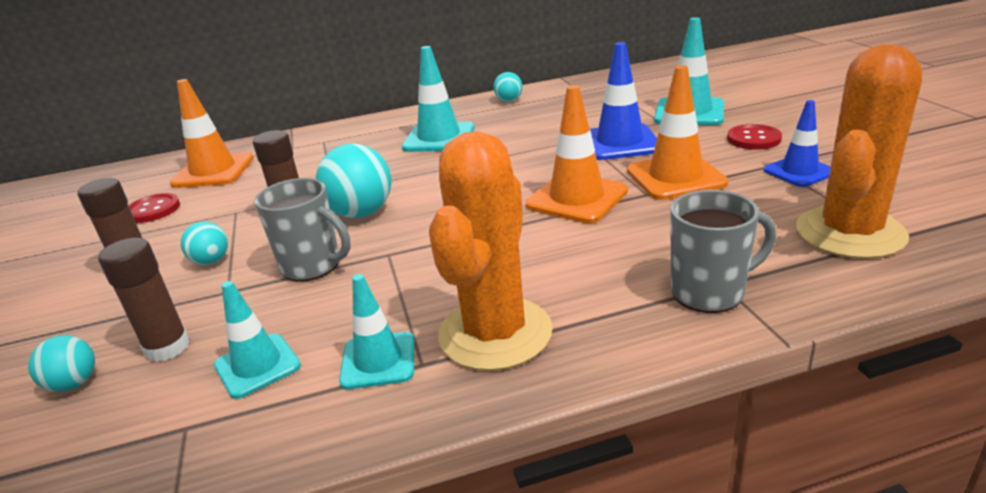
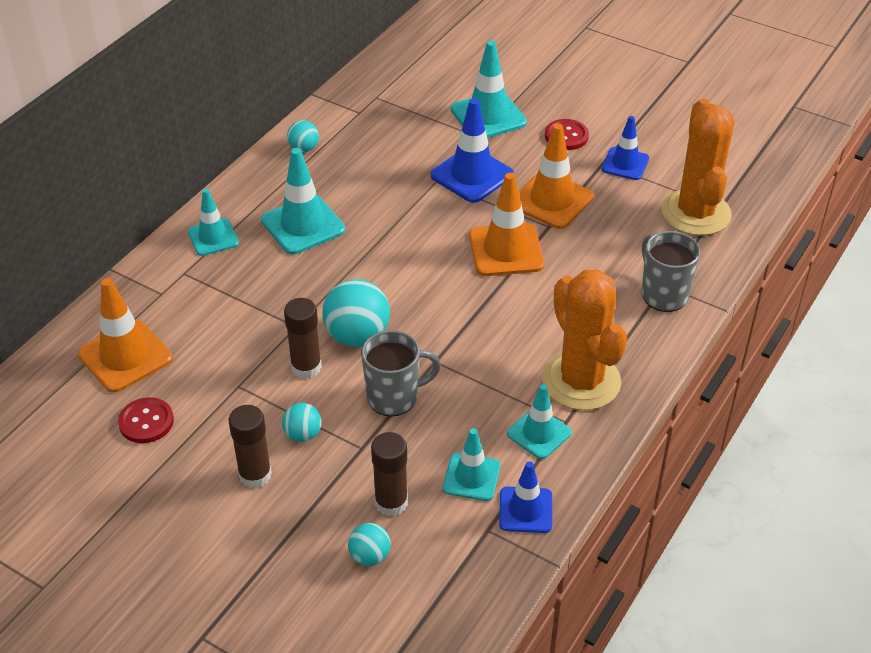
camera: 45 degrees left, 15 degrees up
grey mug [670,190,776,313] -> grey mug turned 60 degrees counterclockwise [642,231,700,312]
none -> turquoise traffic cone [188,189,239,256]
none -> blue traffic cone [499,461,552,533]

